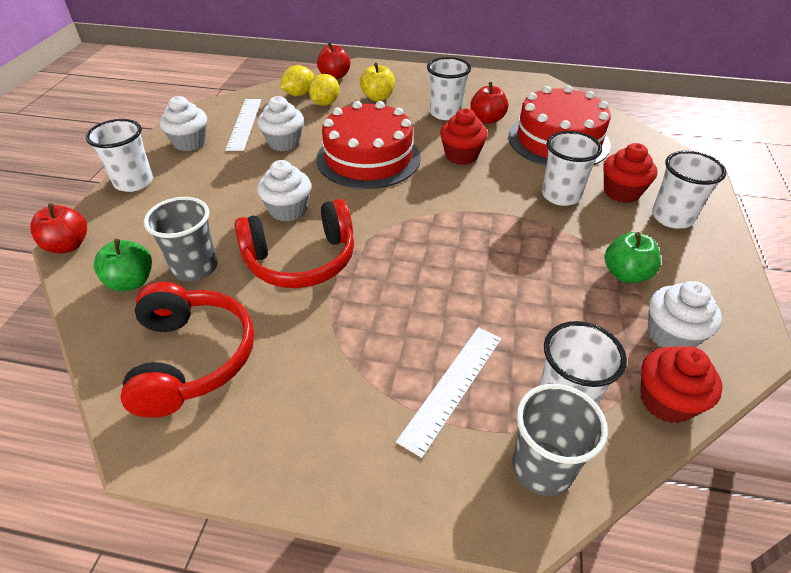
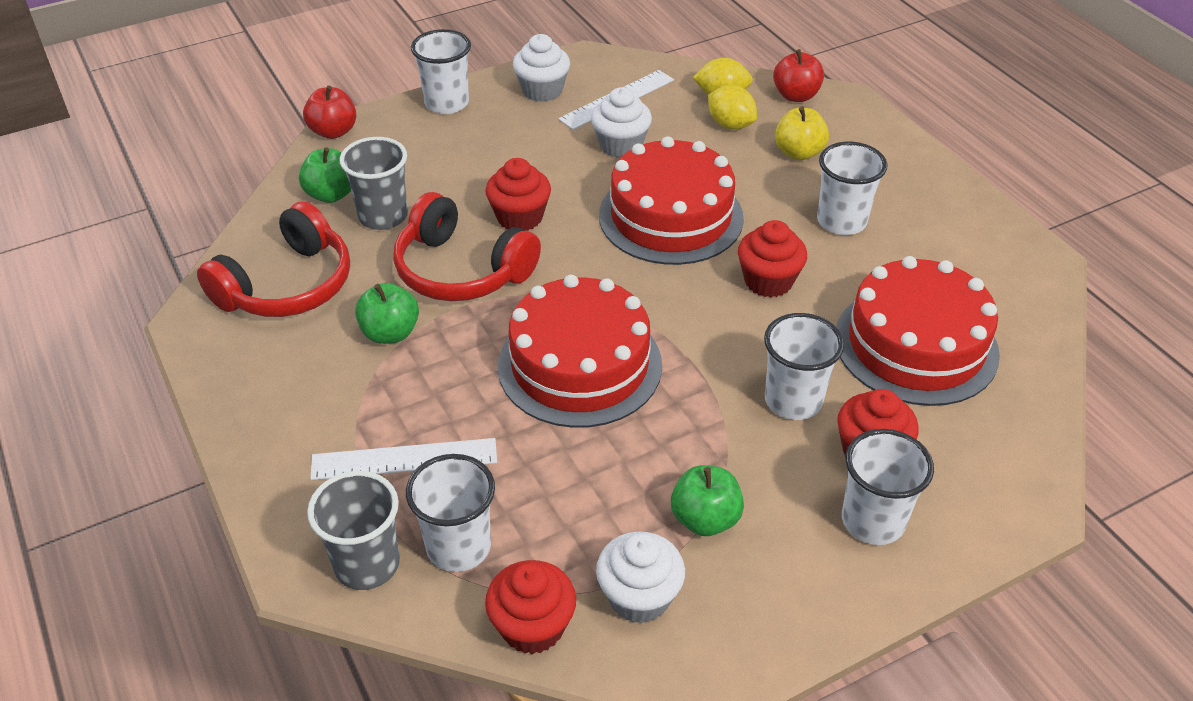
camera: 50 degrees right, 0 degrees up
white cupcake [257,160,311,222] -> red cupcake [485,158,551,231]
yellow lemon [309,74,340,106] -> yellow lemon turned 60 degrees clockwise [708,85,757,129]
red apple [470,82,508,124] -> none
none -> green apple [355,283,419,344]
none -> red cake [498,275,662,428]

